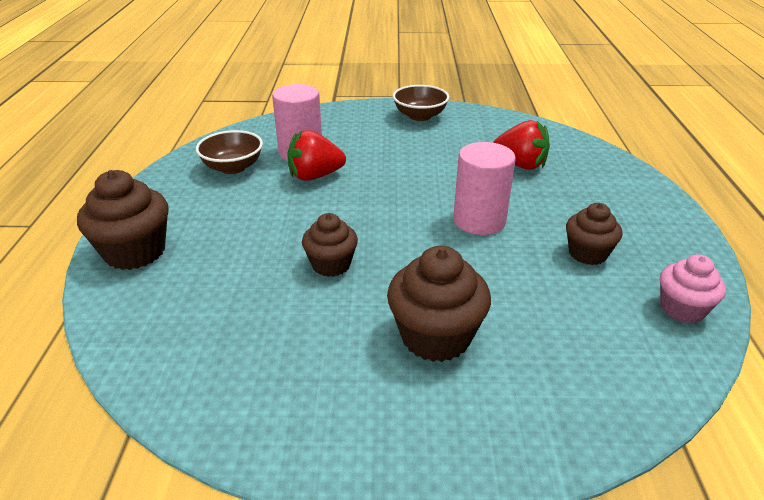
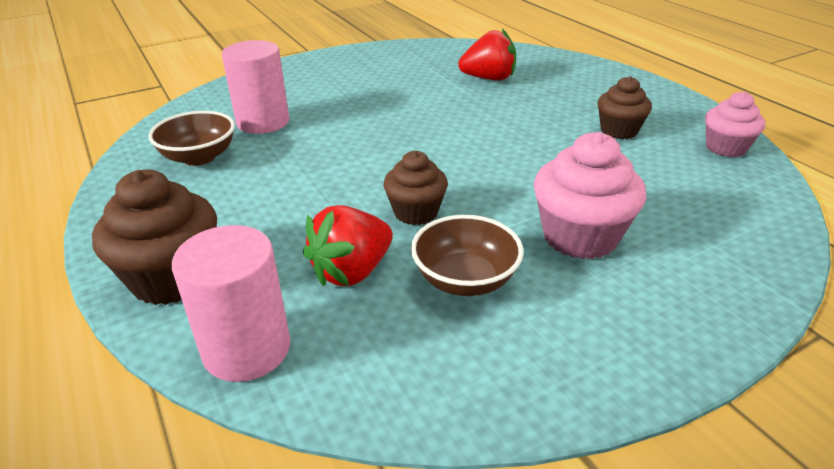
camera: 30 degrees left, 0 degrees up
red strawberry [287,130,346,181] -> red strawberry moved to [303,205,393,287]
brown cupcake [387,246,491,362] -> pink cupcake [534,132,646,259]
brown bowl [393,85,449,121] -> brown bowl moved to [411,215,524,296]
pink cylinder [453,142,516,235] -> pink cylinder moved to [172,225,291,382]

